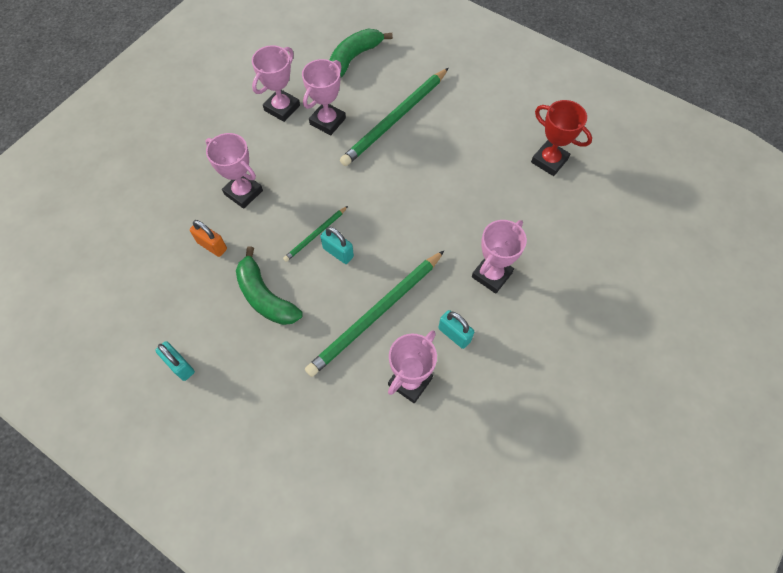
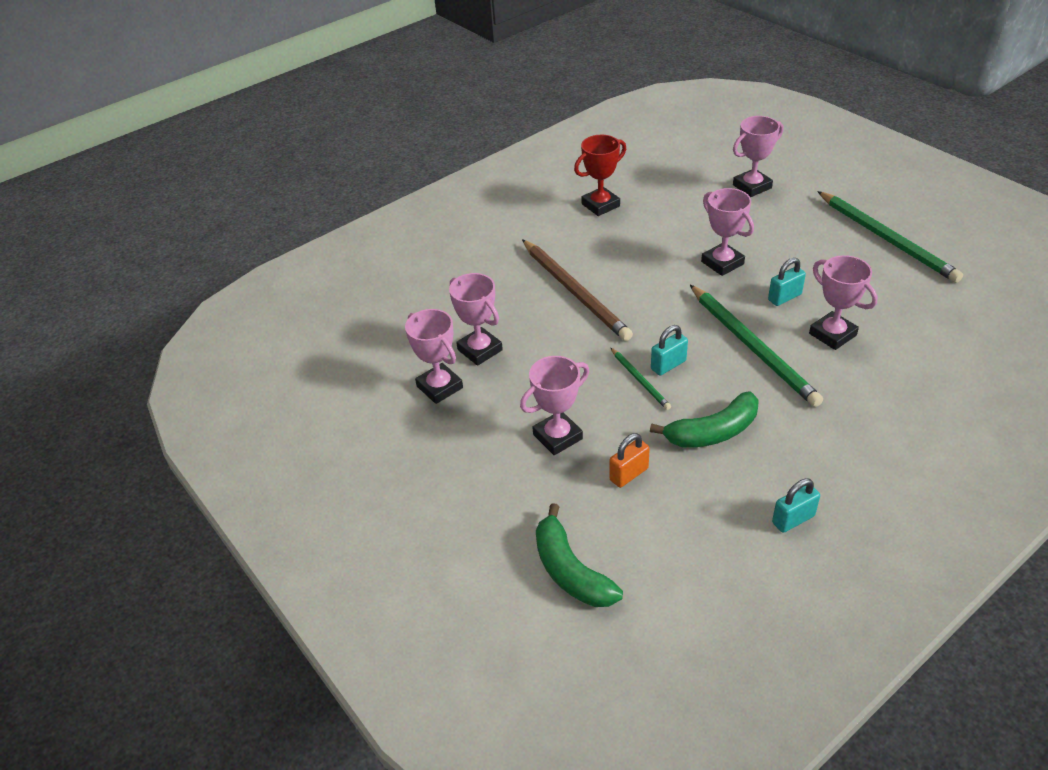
camera: 70 degrees left, 20 degrees down
green banana [330,29,393,78] -> green banana moved to [536,503,623,607]
green pencil [340,68,448,166] -> green pencil moved to [817,191,963,283]
none -> brown pencil [522,239,633,341]
none -> pink trophy [733,116,783,197]

